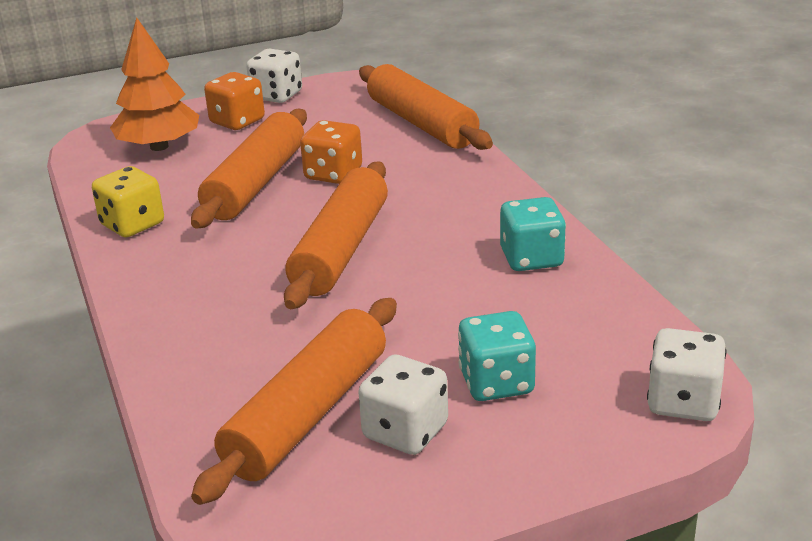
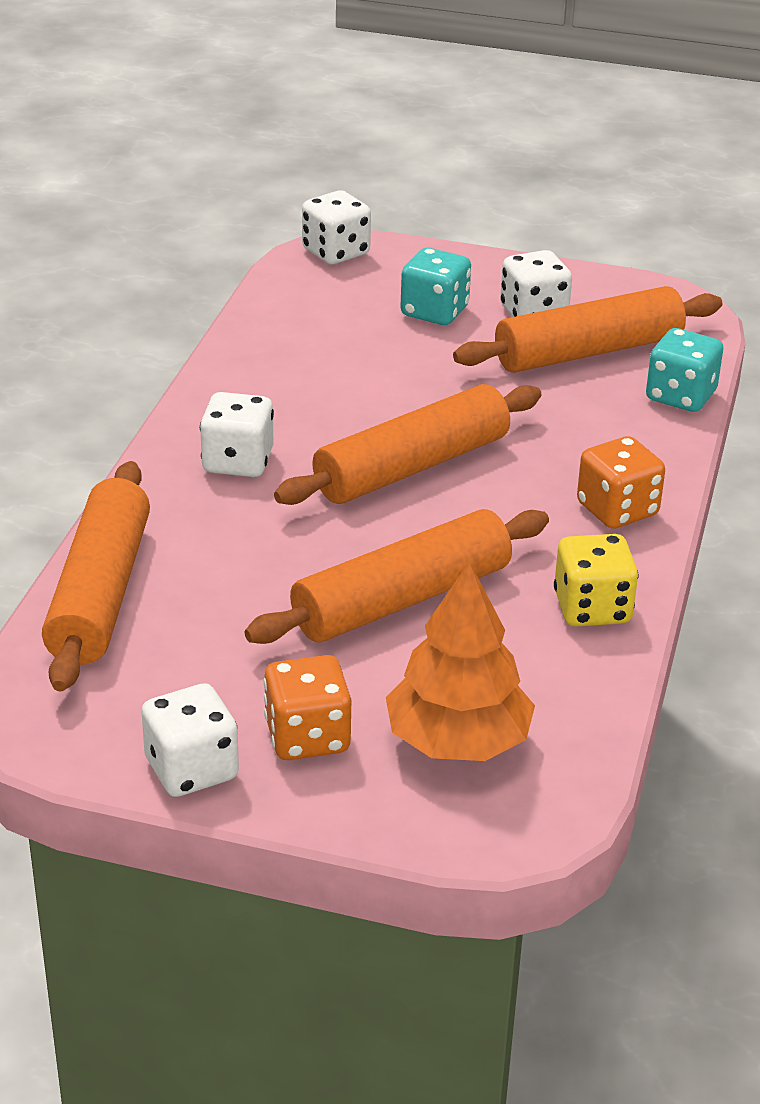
camera: 145 degrees left, 5 degrees up
orange dice [300,120,362,184] -> orange dice moved to [577,436,665,529]
turquoise dice [500,197,566,271] -> turquoise dice moved to [646,328,723,412]
none -> white dice [200,392,274,477]

